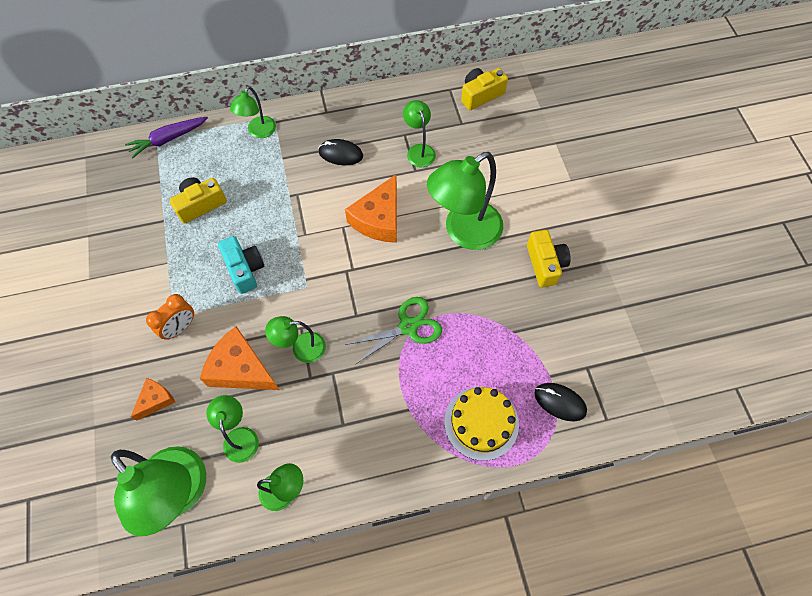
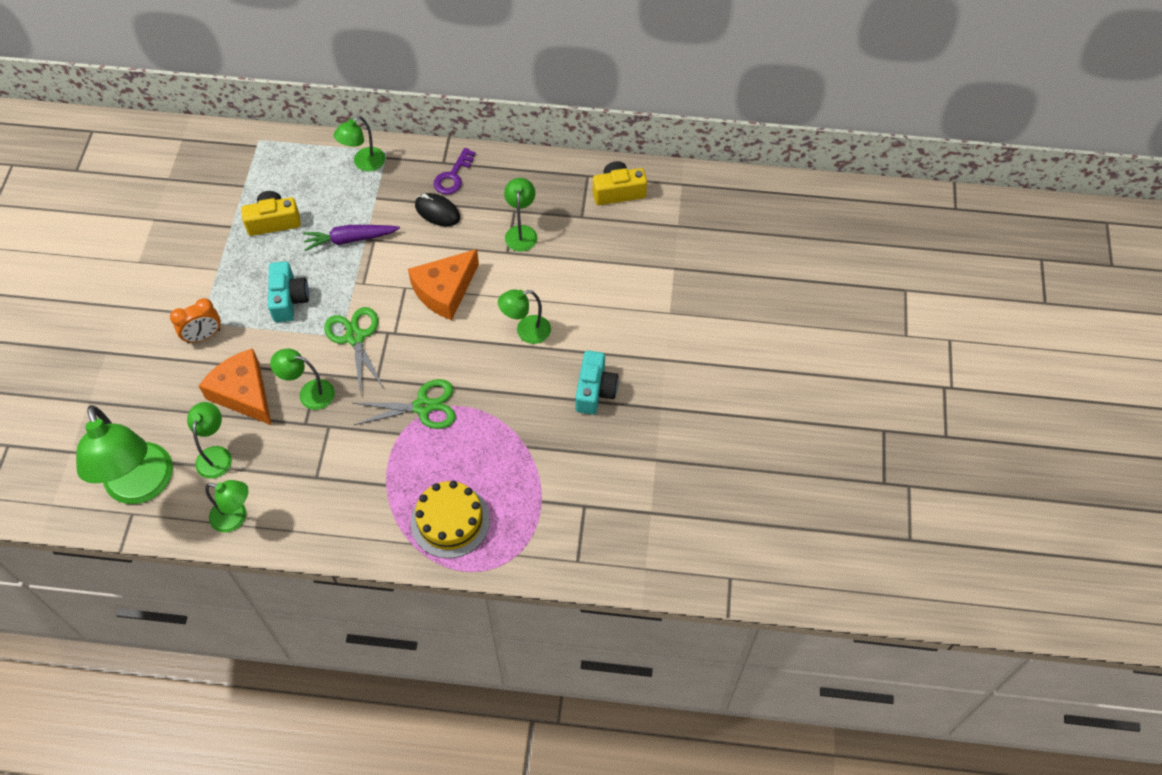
camera: 20 degrees right, 5 degrees down
purple carrot [125,117,208,158] -> purple carrot moved to [303,225,400,251]
orange cheese [131,378,175,421] -> none
green lamp [427,152,503,250] -> green lamp [498,289,551,344], size x0.53
yellow camera [527,230,571,287] -> turquoise camera [575,351,619,415]
black mouse [534,383,587,421] -> none
none -> green scissors [324,307,383,395]
none -> purple key [434,148,476,195]

